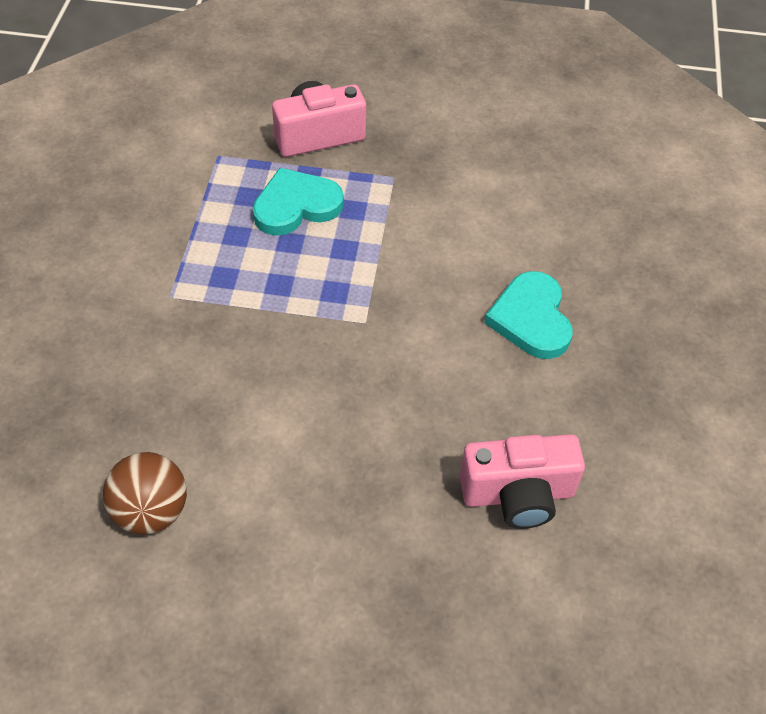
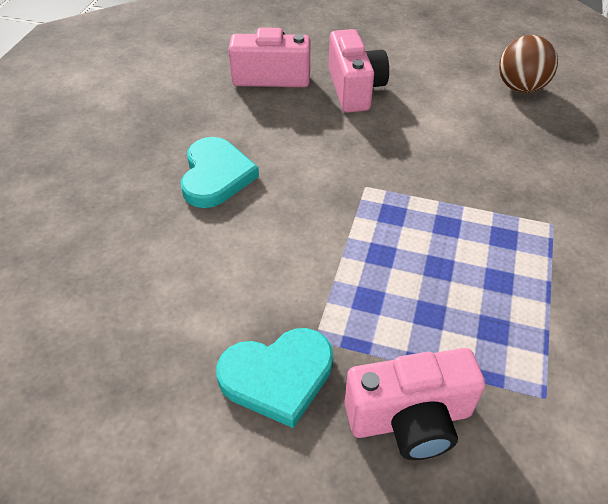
camera: 170 degrees left, 5 degrees down
turquoise heart [253,168,344,236] -> turquoise heart moved to [217,328,333,428]
none -> pink camera [328,29,389,113]

